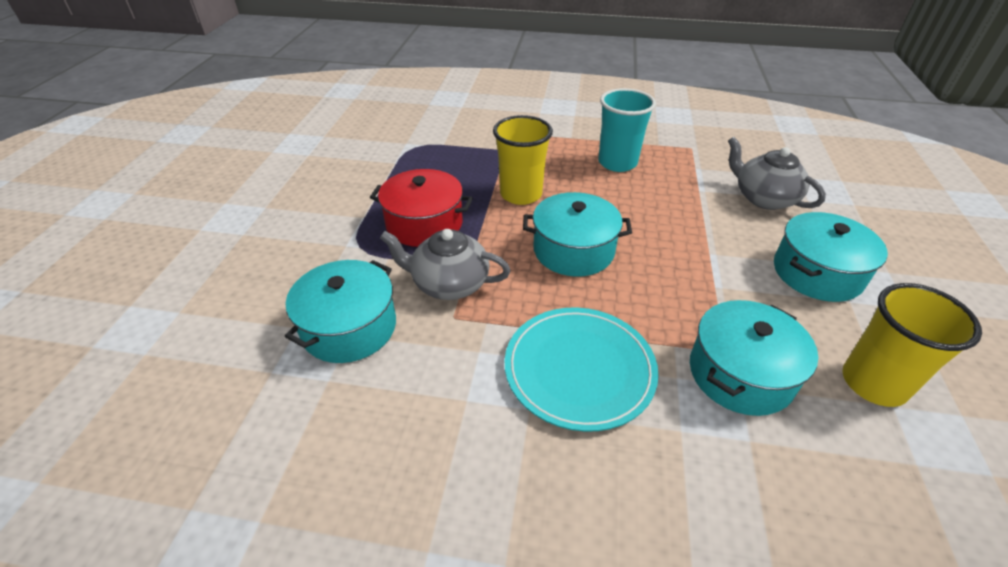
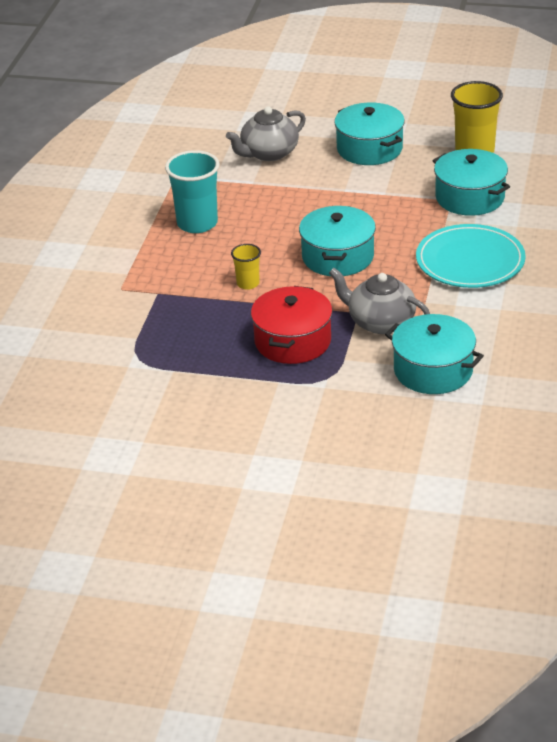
camera: 85 degrees left, 5 degrees down
grey teapot [380,229,511,300] -> grey teapot turned 105 degrees clockwise [329,268,430,334]
yellow cup [493,115,553,205] -> yellow cup [231,244,261,290], size x0.53

